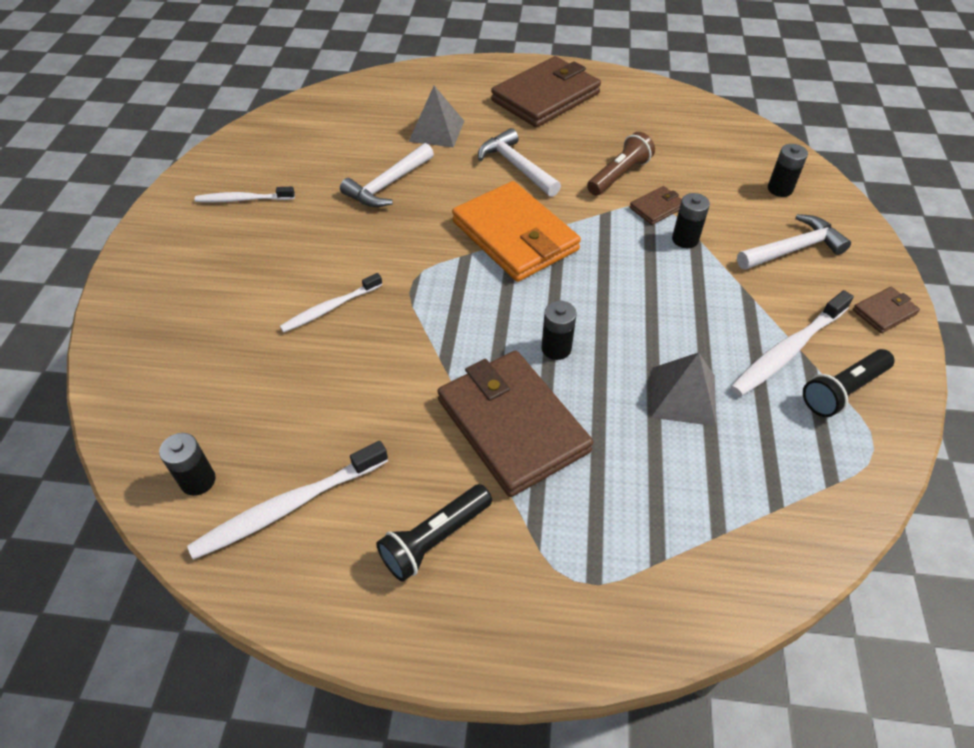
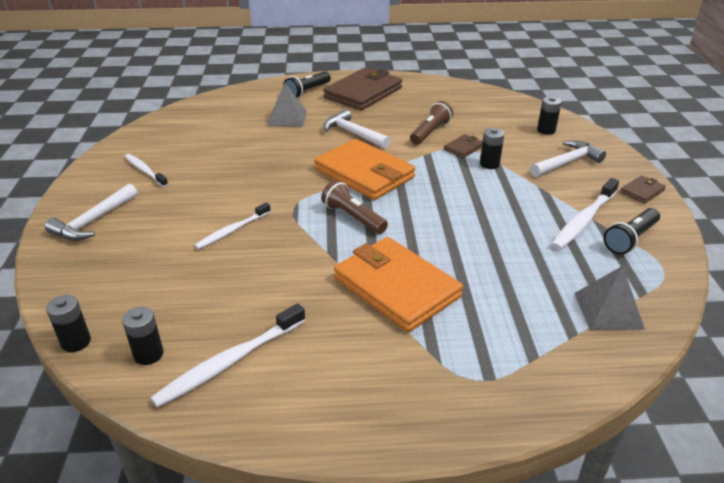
camera: 10 degrees left, 15 degrees down
white toothbrush [195,187,295,203] -> white toothbrush turned 60 degrees clockwise [125,154,168,187]
white hammer [340,143,434,207] -> white hammer moved to [45,184,138,240]
black flashlight [376,484,492,582] -> black flashlight moved to [283,71,331,98]
brown wallet [437,351,593,497] -> orange wallet [334,237,463,332]
black battery [541,301,577,360] -> black battery moved to [46,295,91,352]
grey pyramid [651,352,716,426] -> grey pyramid moved to [574,266,645,330]
none -> brown flashlight [321,180,388,234]

